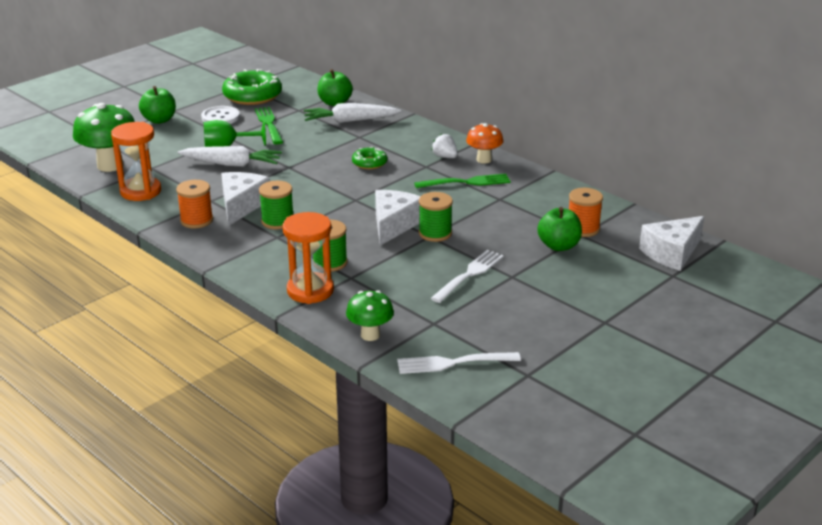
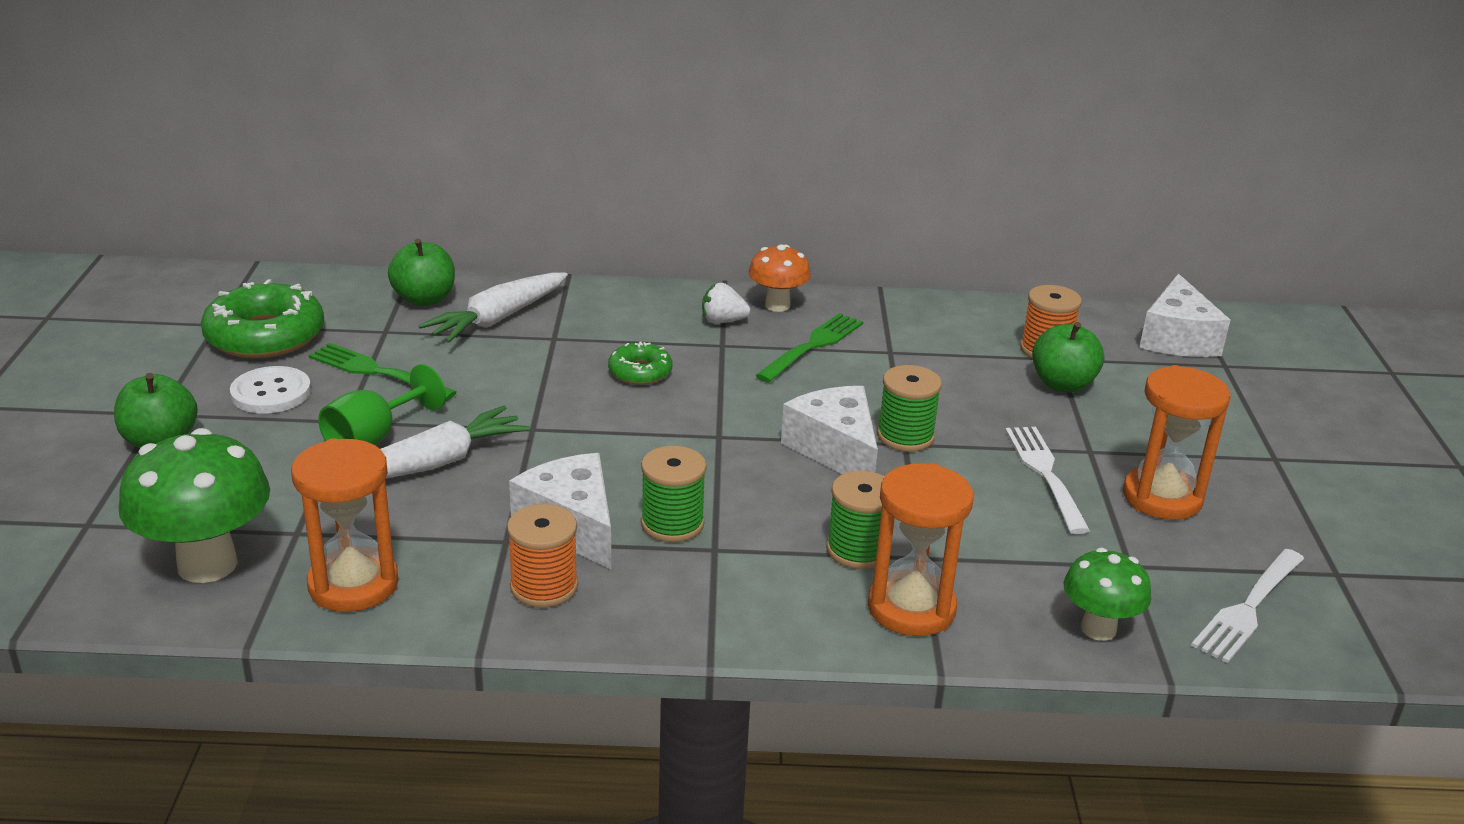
camera: 45 degrees left, 0 degrees up
none -> orange hourglass [1123,365,1231,520]

